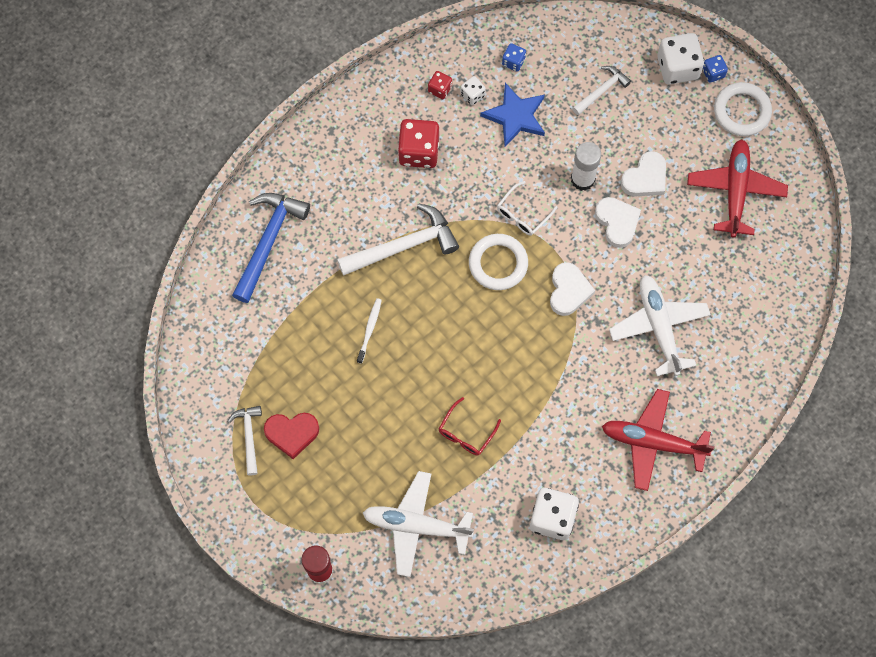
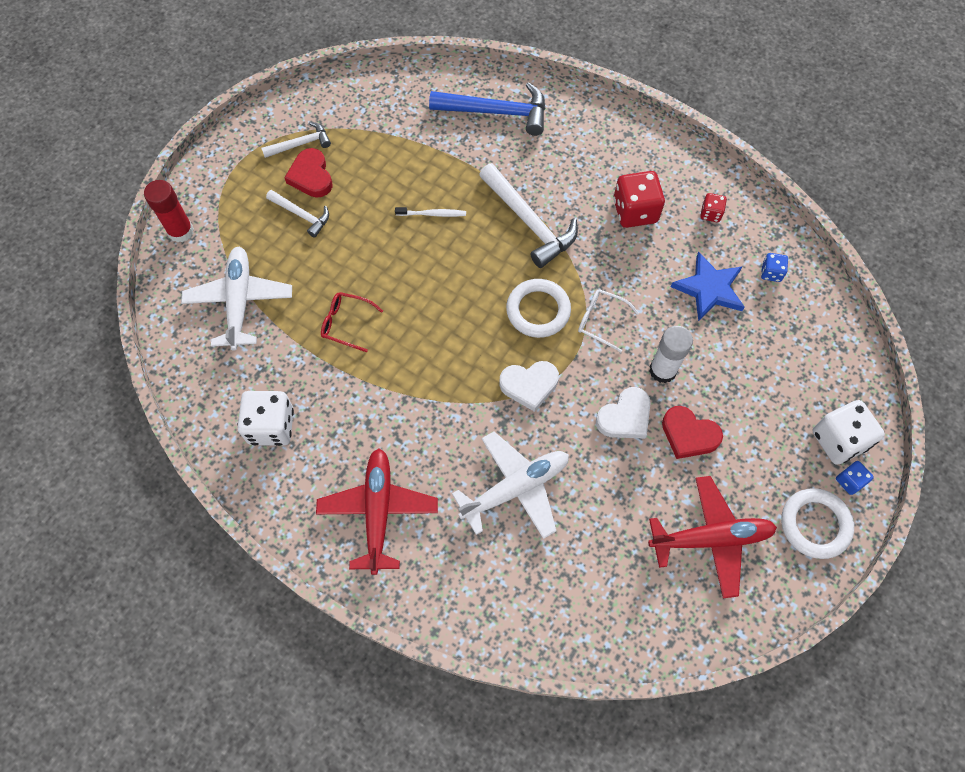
camera: 75 degrees right, 5 degrees down
white dice [460,76,486,105] -> none
white hammer [572,66,631,115] -> white hammer moved to [266,190,329,238]
white heart [621,151,666,197] -> red heart [662,406,723,459]

